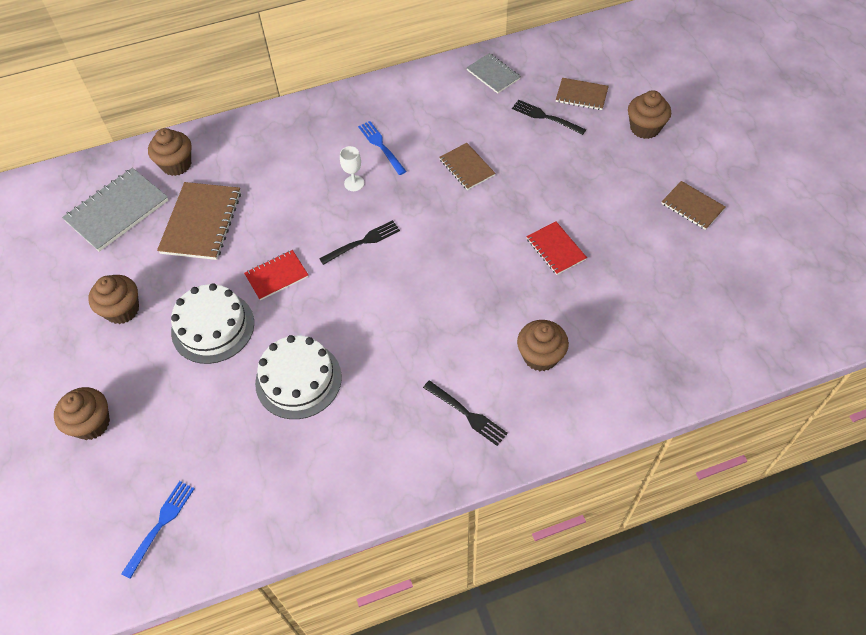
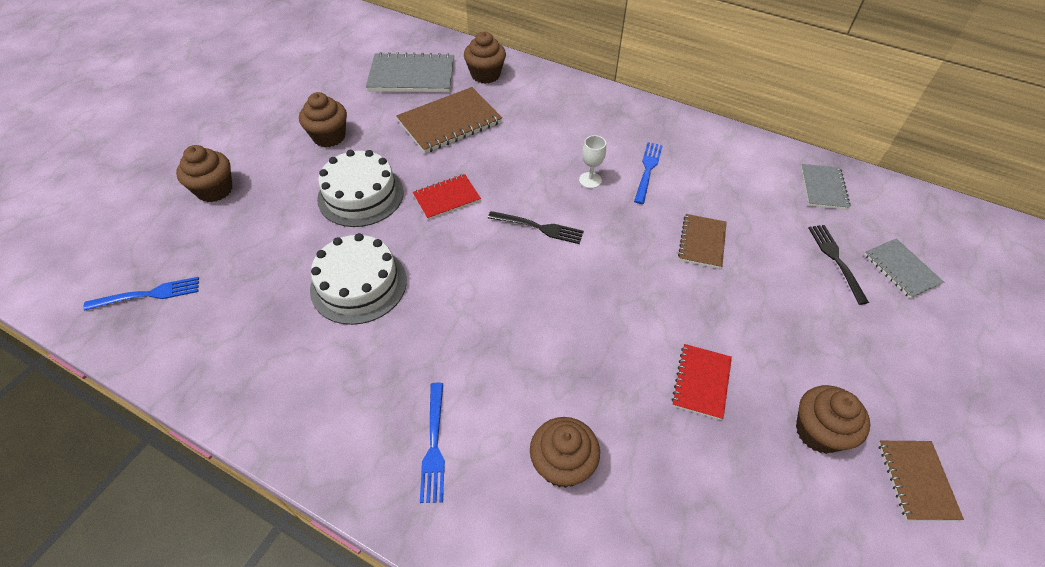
camera: 45 degrees right, 5 degrees down
red notebook [244,250,309,300] -> red notebook turned 45 degrees counterclockwise [413,174,481,220]
black fork [423,380,508,446] -> blue fork [420,383,445,503]
brown notebook [556,78,609,110] -> grey notebook [864,238,944,299]
brown cupcake [628,90,671,139] -> brown cupcake moved to [796,385,870,454]

